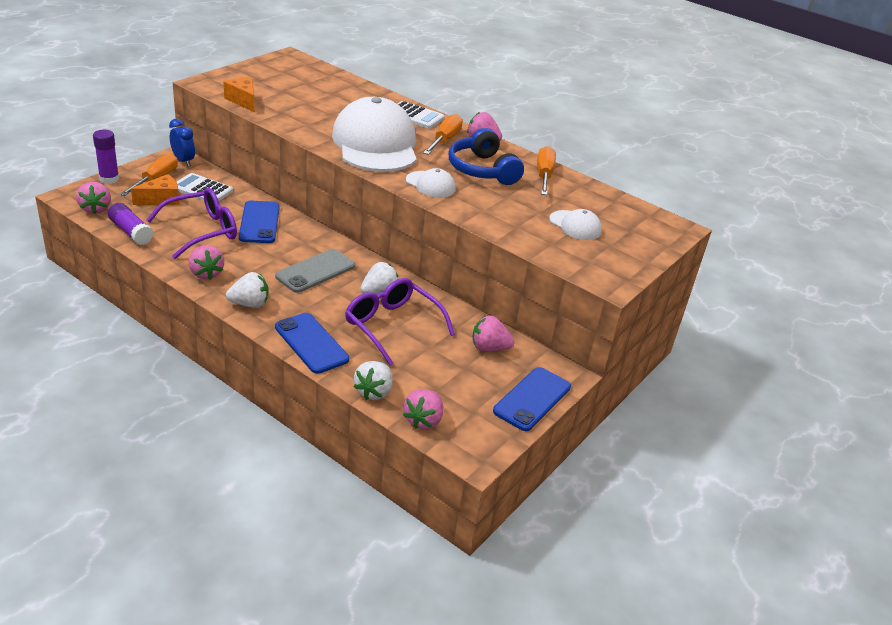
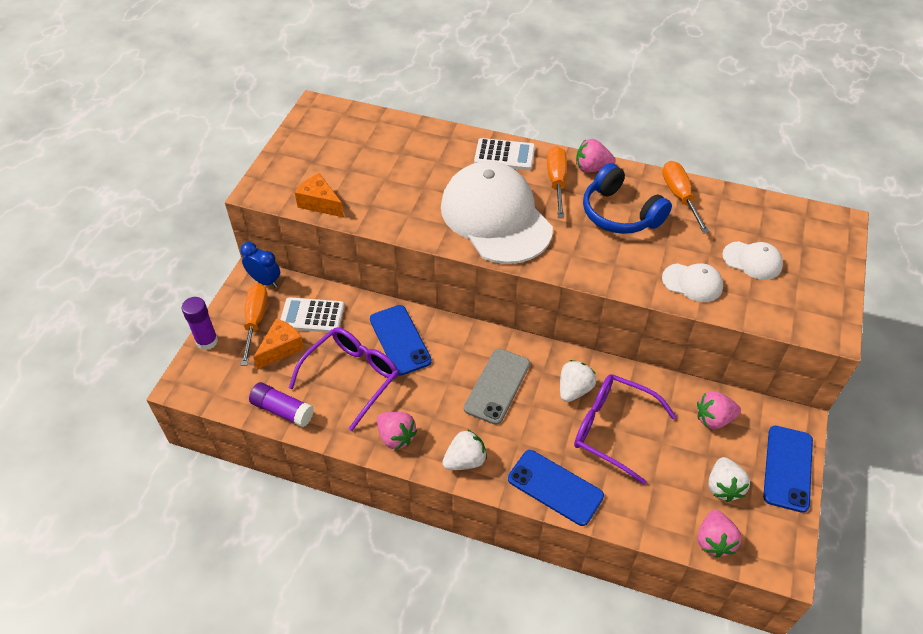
camera: 15 degrees left, 15 degrees up
pink strawberry [76,182,111,214] -> none
white strawberry [353,361,393,400] -> white strawberry moved to [708,457,750,502]
white cap [406,168,456,198] -> white cap moved to [662,263,723,302]

